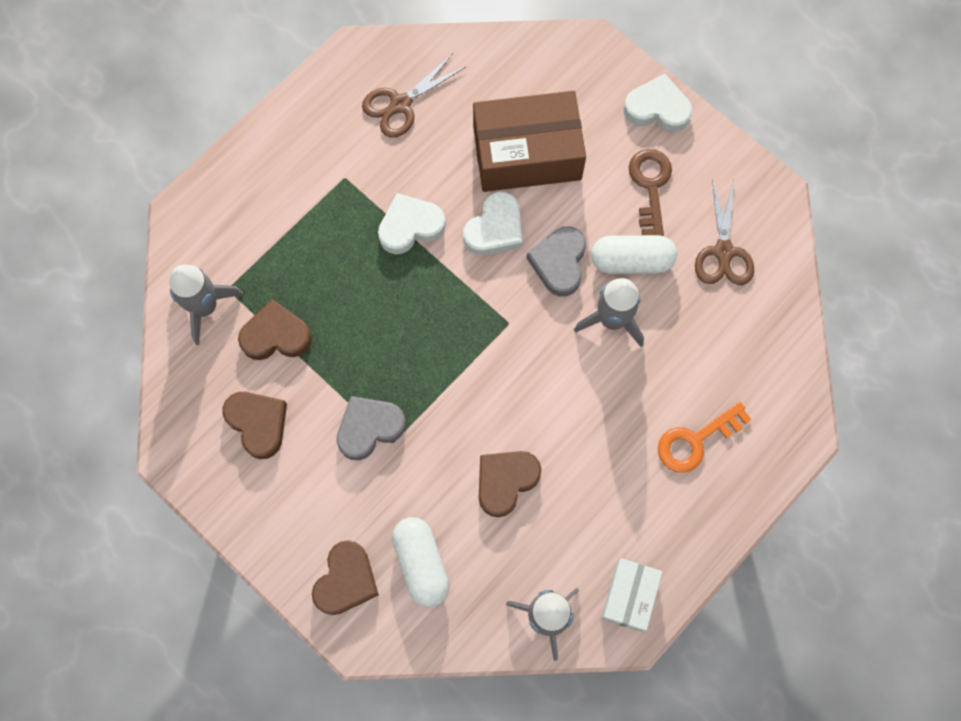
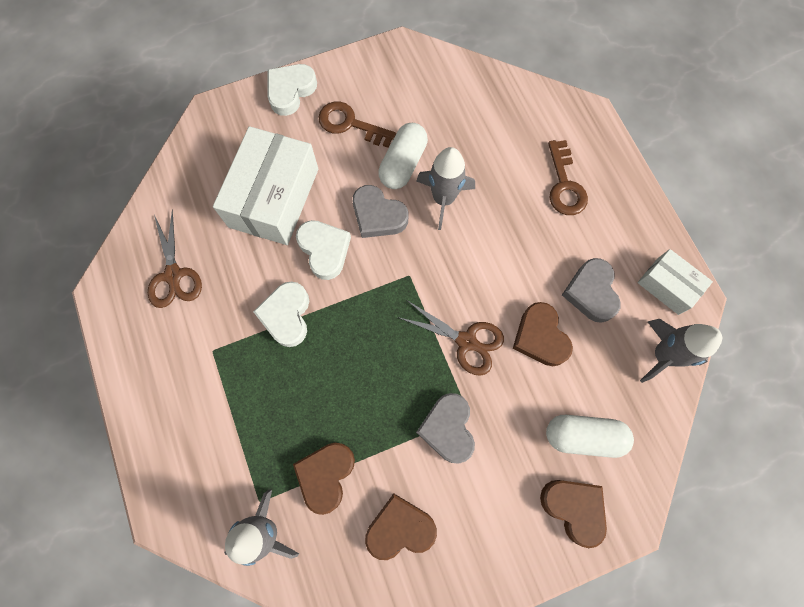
camera: 65 degrees left, 0 degrees up
brown box [473,91,586,192] -> white box [213,126,318,245]
orange key [658,402,752,473] -> brown key [548,140,588,215]
brown scissors [695,179,754,285] -> brown scissors moved to [397,301,504,376]
none -> grey heart [562,258,621,323]

